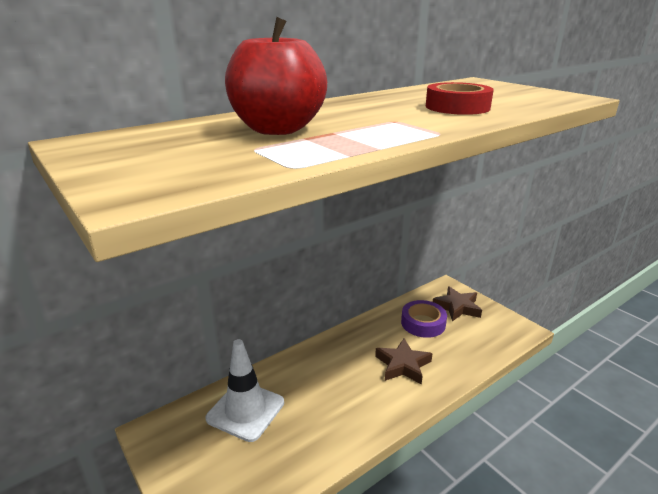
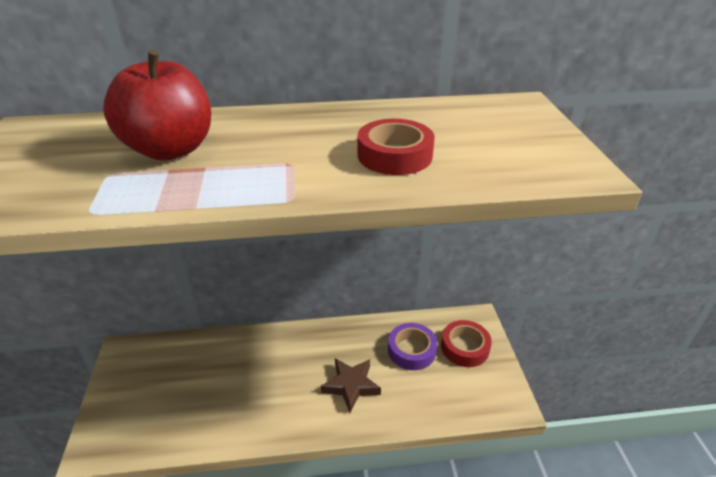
camera: 30 degrees right, 10 degrees up
white traffic cone [205,339,284,442] -> none
brown star [433,286,482,321] -> red tape [441,320,492,367]

